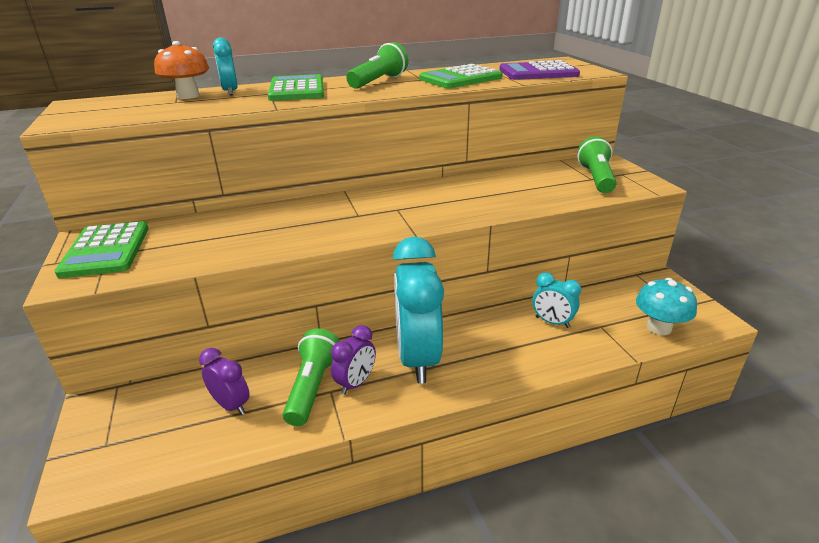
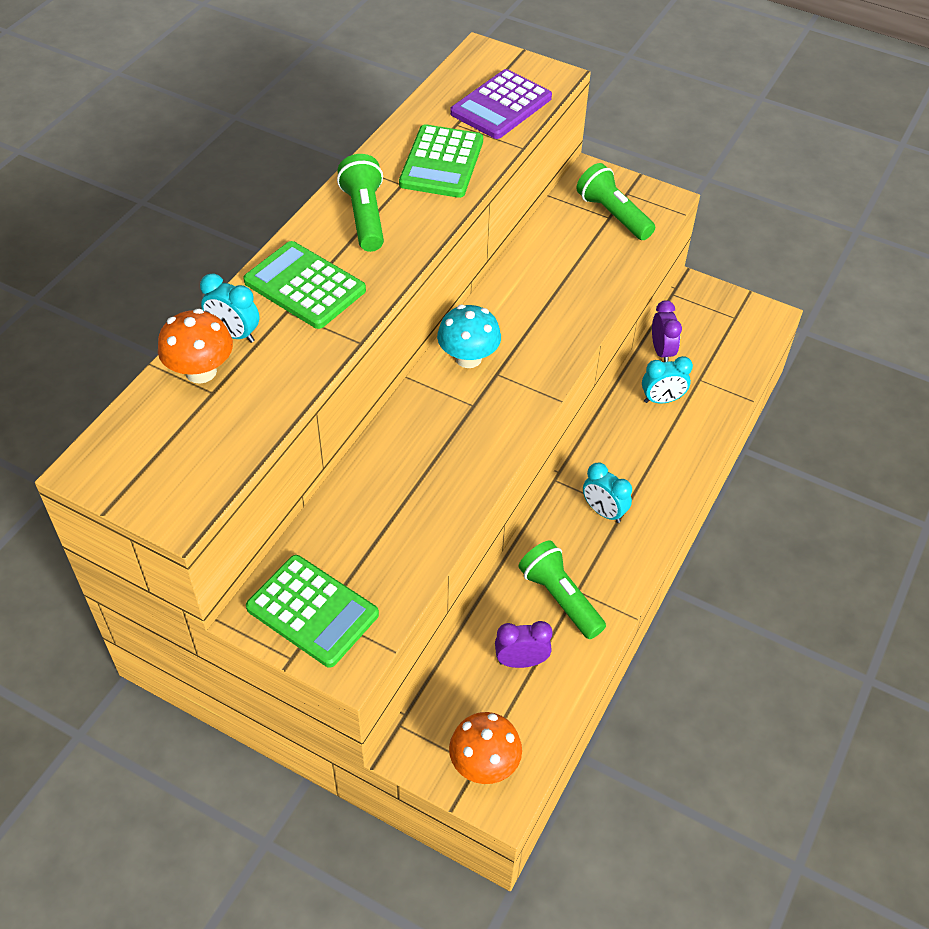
camera: 45 degrees left, 20 degrees up
purple clock [331,325,376,395] -> purple clock moved to [652,300,682,362]
turquoise clock [393,237,444,384] -> turquoise clock [583,463,632,523], size x0.48
turquoise mushroom [636,278,697,335] -> turquoise mushroom moved to [437,305,501,368]
none -> orange mushroom [449,712,522,784]

